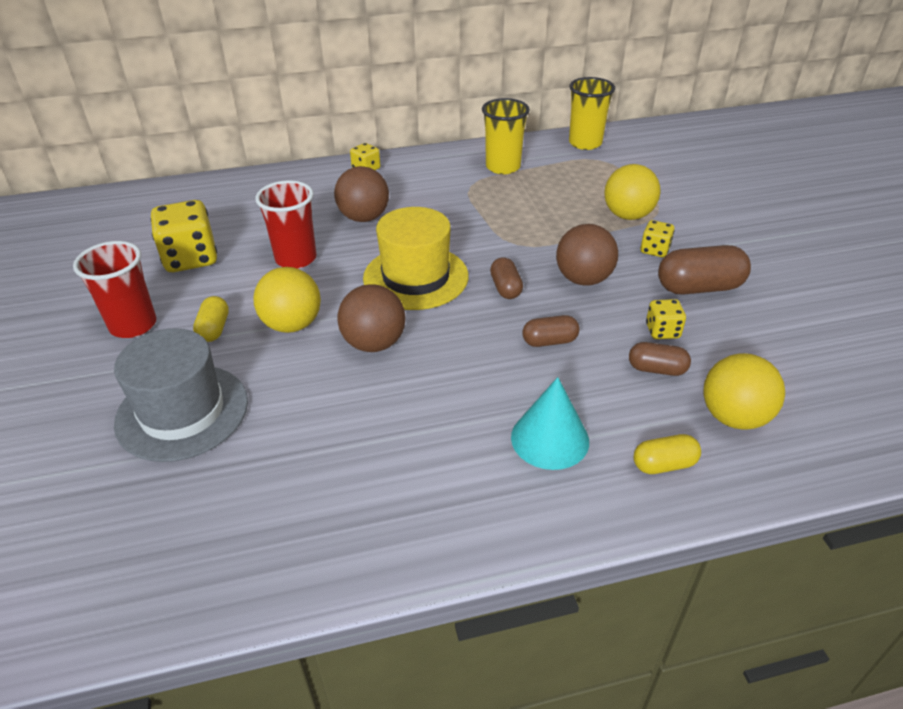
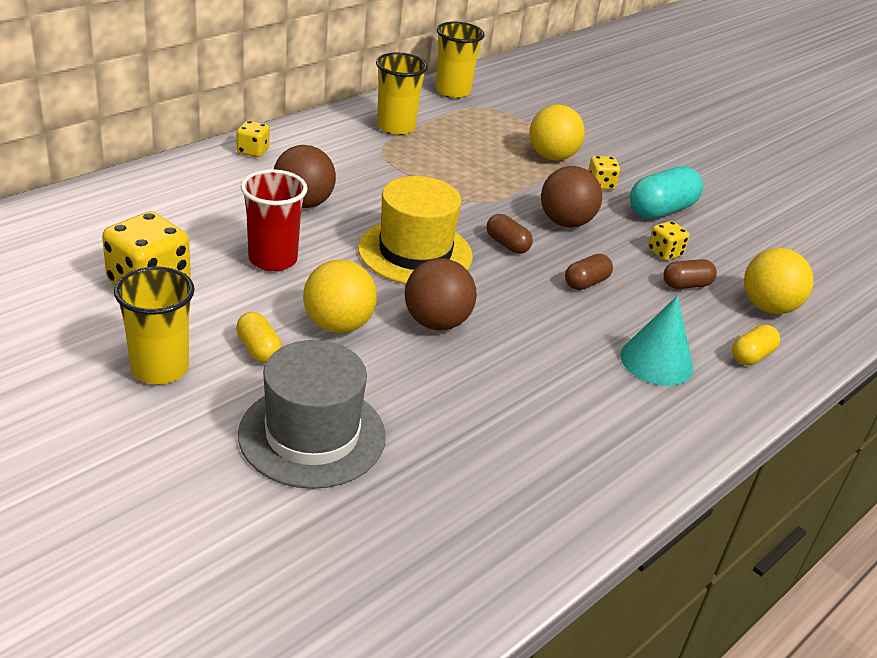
camera: 35 degrees left, 5 degrees down
red cup [73,241,156,338] -> yellow cup [114,266,195,384]
brown capsule [658,245,751,295] -> turquoise capsule [630,166,703,219]

